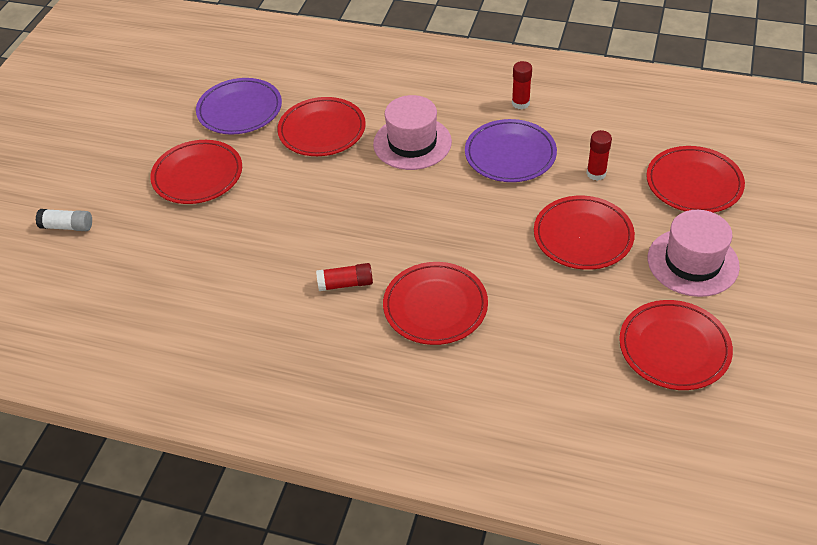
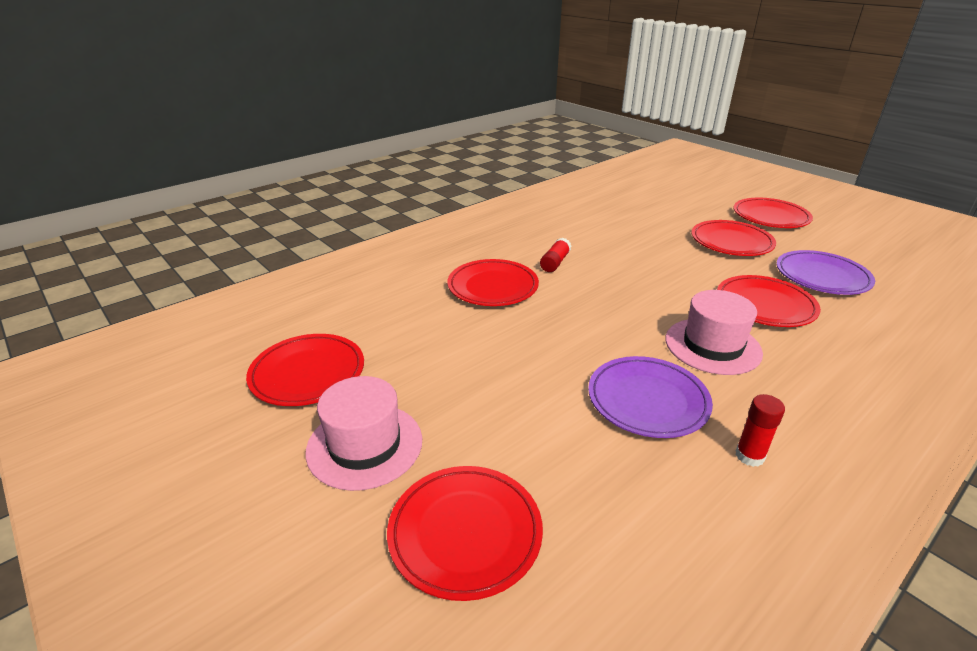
camera: 120 degrees right, 15 degrees down
white glue stick [36,209,92,231] -> none
red plate [534,196,635,270] -> red plate moved to [733,198,813,228]
red glue stick [587,130,612,181] -> none

